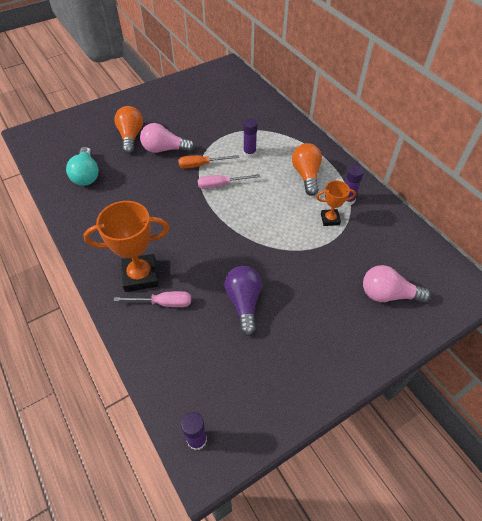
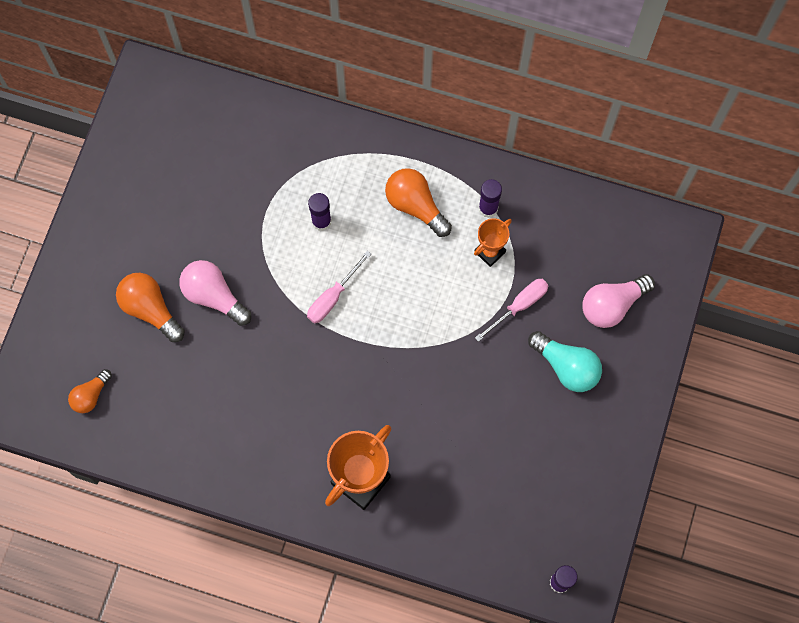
camera: 40 degrees left, 20 degrees up
turquoise light bulb [66,147,99,186] -> turquoise light bulb moved to [528,331,602,392]
pink screwdriver [114,291,191,307] -> pink screwdriver moved to [475,279,549,342]
pink light bulb [140,123,195,153] -> pink light bulb turned 75 degrees clockwise [179,260,251,326]
orange screwdriver [178,155,239,169] -> none
purple light bulb [224,266,262,336] -> none
none -> orange light bulb [68,369,112,413]

